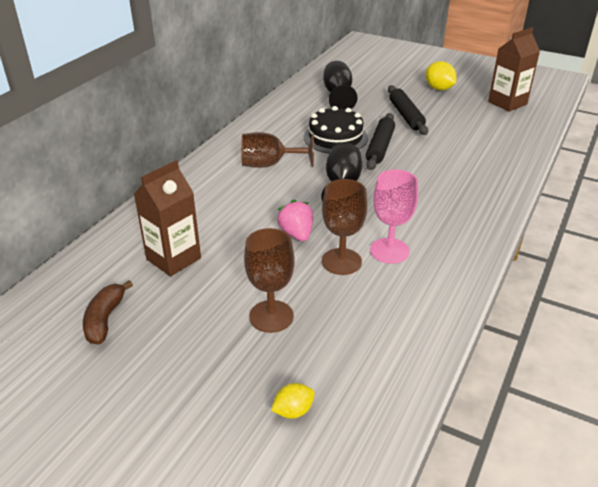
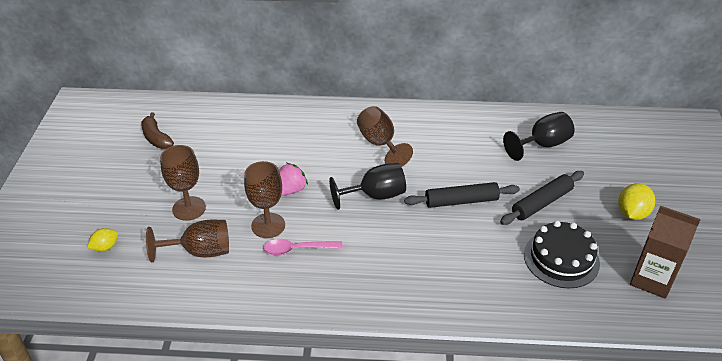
camera: 65 degrees right, 5 degrees up
brown banana [83,280,133,344] -> brown banana turned 105 degrees counterclockwise [141,112,174,149]
brown carton [134,160,201,276] -> none
yellow lemon [271,383,315,419] -> yellow lemon turned 75 degrees counterclockwise [87,228,118,251]
black cake [304,106,368,153] -> black cake moved to [524,221,600,288]
pink goblet [370,169,418,264] -> pink spoon [263,239,343,255]
none -> brown goblet [146,220,229,262]

